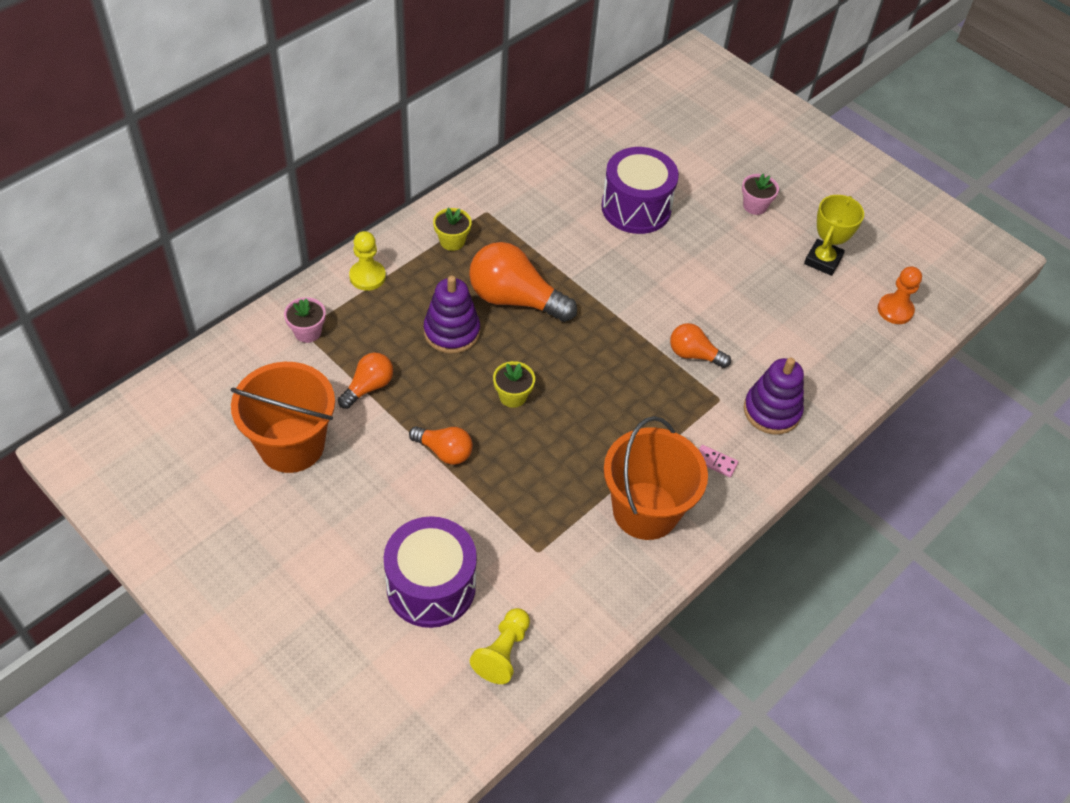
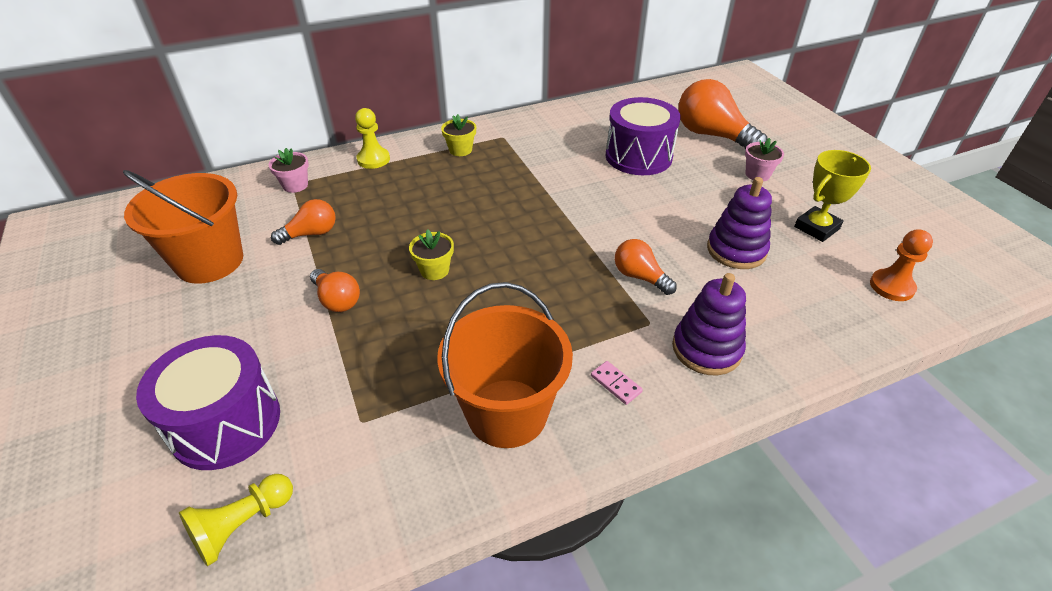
camera: 25 degrees right, 10 degrees down
purple stacking toy [424,276,480,354] -> purple stacking toy moved to [707,177,772,269]
orange light bulb [469,242,577,322] -> orange light bulb moved to [678,79,767,149]

